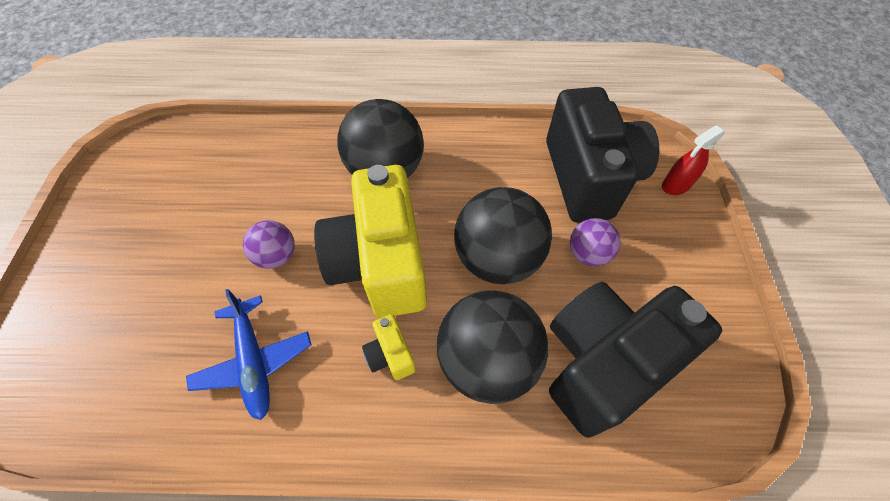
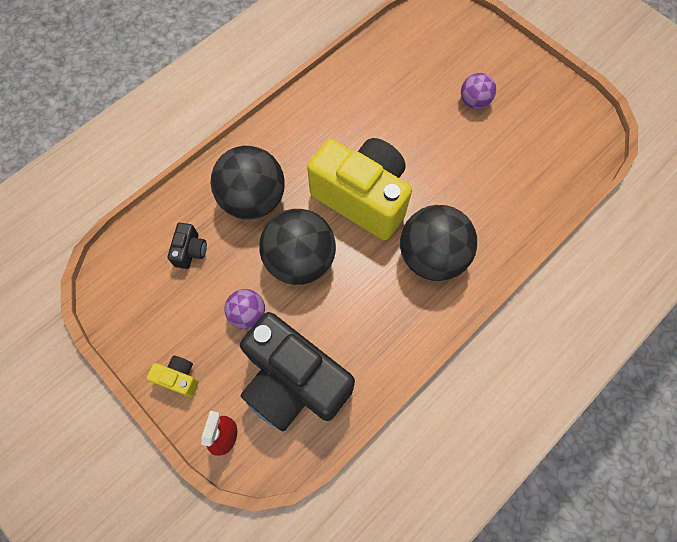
camera: 135 degrees right, 10 degrees up
blue plane [186,289,312,420] -> none
purple ball [243,220,294,269] -> purple ball moved to [461,73,496,109]
yellow camera [362,314,416,380] -> yellow camera moved to [147,355,199,397]
black camera [549,282,722,438] -> black camera [167,223,207,269], size x0.41

